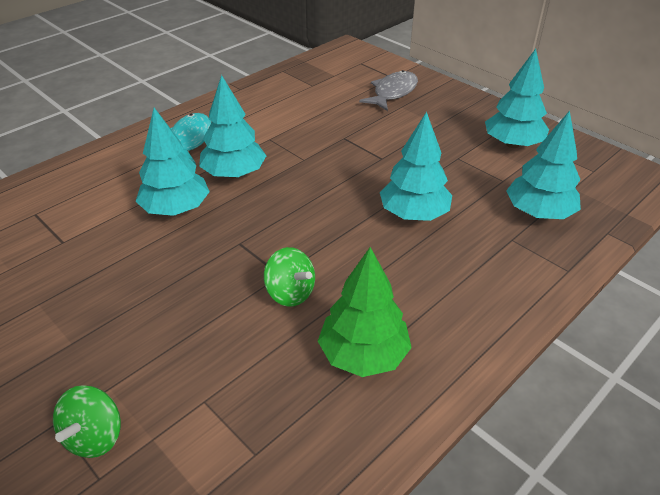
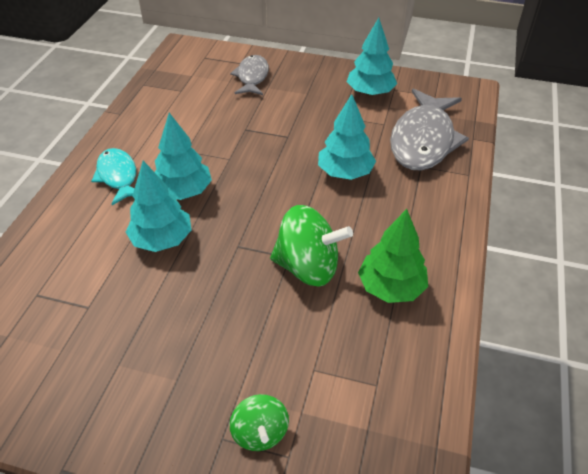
camera: 30 degrees left, 5 degrees up
green spinning top [264,247,315,307] -> green spinning top [270,205,353,286], size x1.74
turquoise tree [506,111,581,219] -> grey fish [390,88,469,171]

